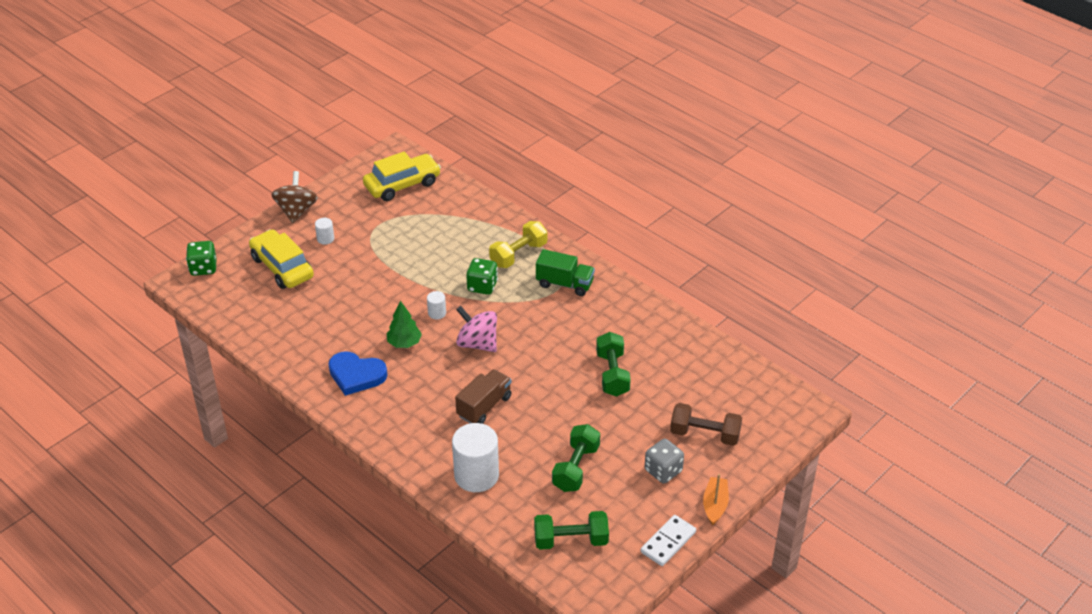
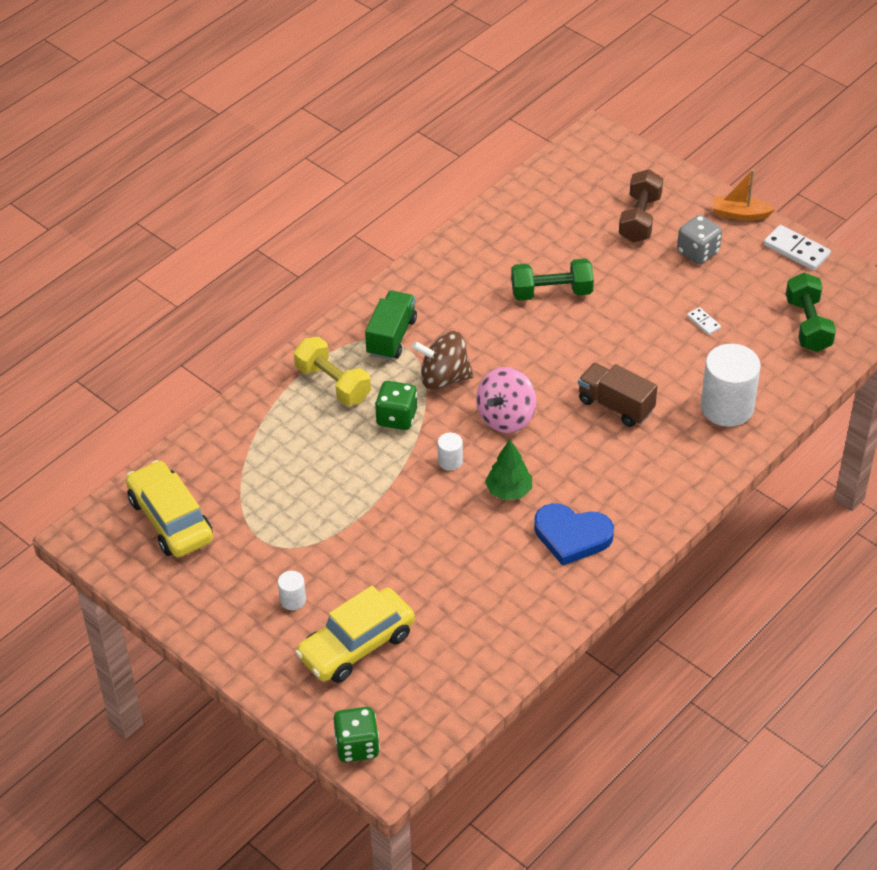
camera: 90 degrees left, 5 degrees up
brown spinning top [271,171,318,223] -> brown spinning top moved to [412,331,474,390]
blue heart [328,351,387,396] -> blue heart turned 90 degrees clockwise [534,503,614,566]
green dumbbell [552,424,600,492] -> white domino [687,307,721,335]

